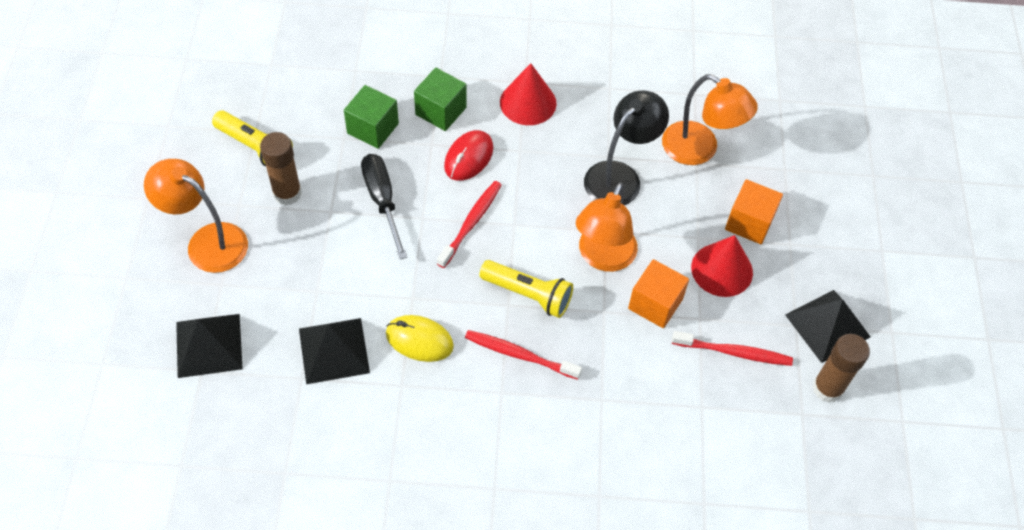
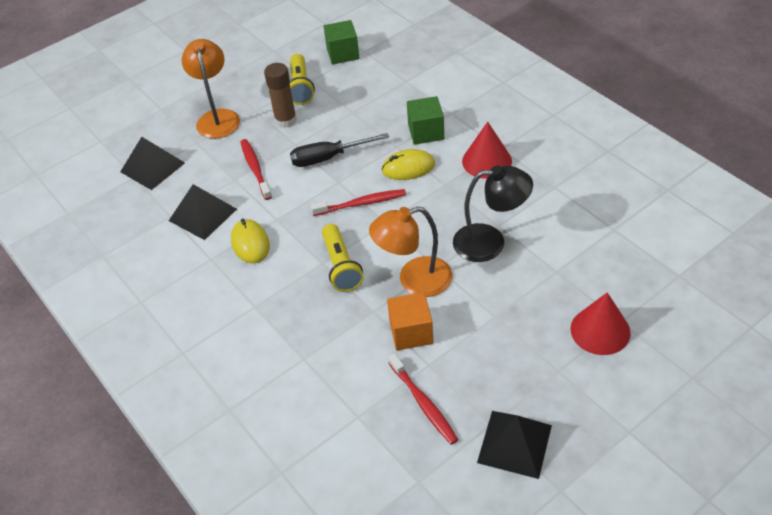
camera: 55 degrees right, 10 degrees down
green cube [344,85,399,149] -> green cube moved to [324,20,359,65]
black screwdriver [361,154,407,259] -> black screwdriver turned 135 degrees counterclockwise [290,133,389,167]
red mouse [444,130,493,181] -> yellow mouse [381,149,435,180]
red toothbrush [465,330,582,380] -> red toothbrush moved to [240,139,272,200]
orange lamp [662,74,758,165] -> none
red cone [691,235,753,297] -> red cone moved to [570,292,631,355]
orange cube [725,179,783,244] -> none
brown glue stick [812,334,870,403] -> none

